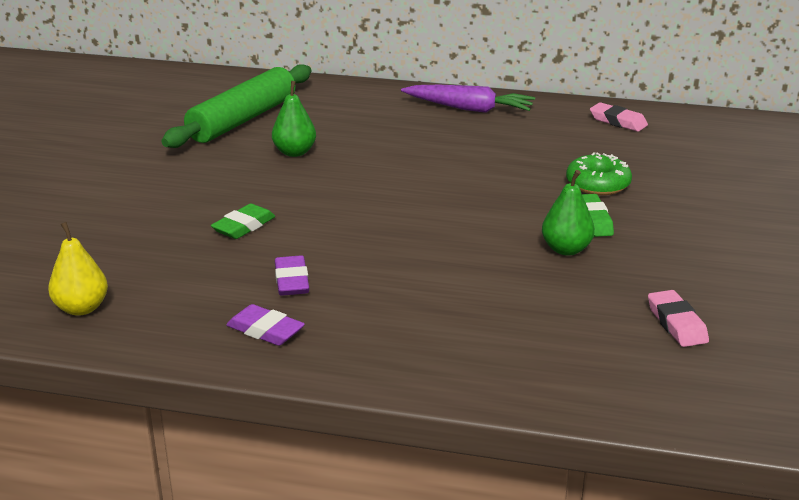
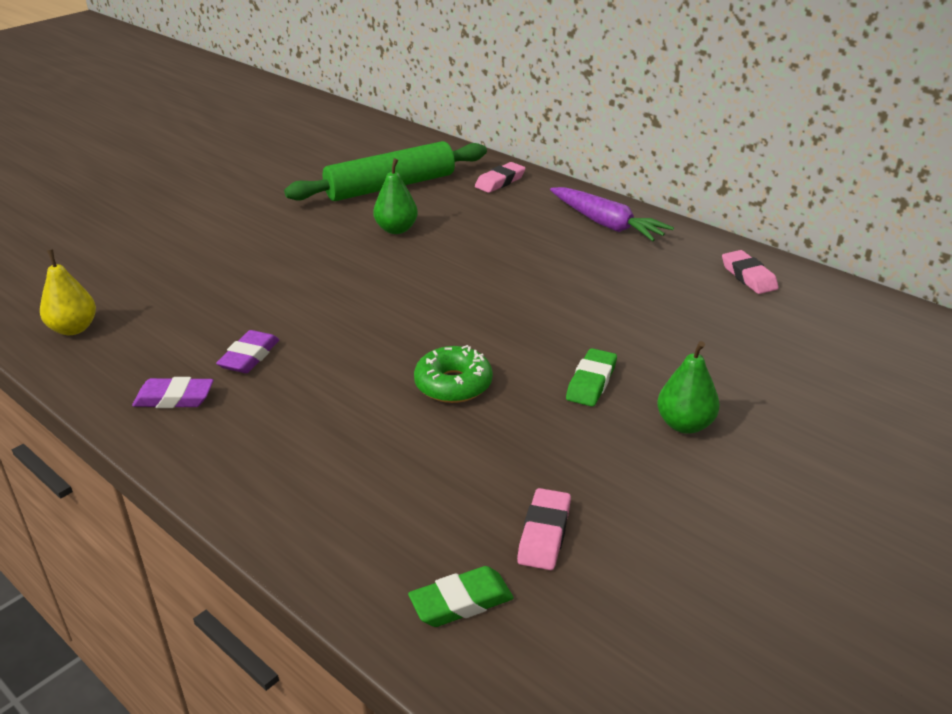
camera: 30 degrees right, 5 degrees up
green eraser [211,204,275,239] -> green eraser moved to [408,566,514,627]
purple eraser [226,304,305,346] -> purple eraser turned 60 degrees counterclockwise [132,377,214,408]
green pear [542,170,595,256] -> green pear moved to [657,341,720,434]
green donut [566,152,632,195] -> green donut moved to [414,345,493,403]
none -> pink eraser [475,162,526,193]

